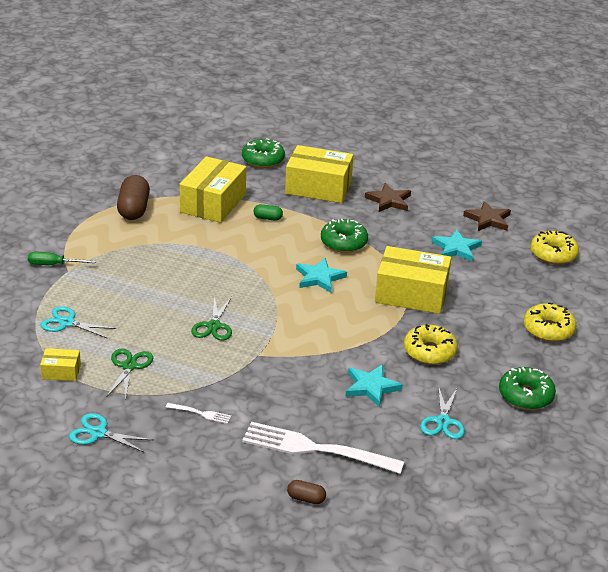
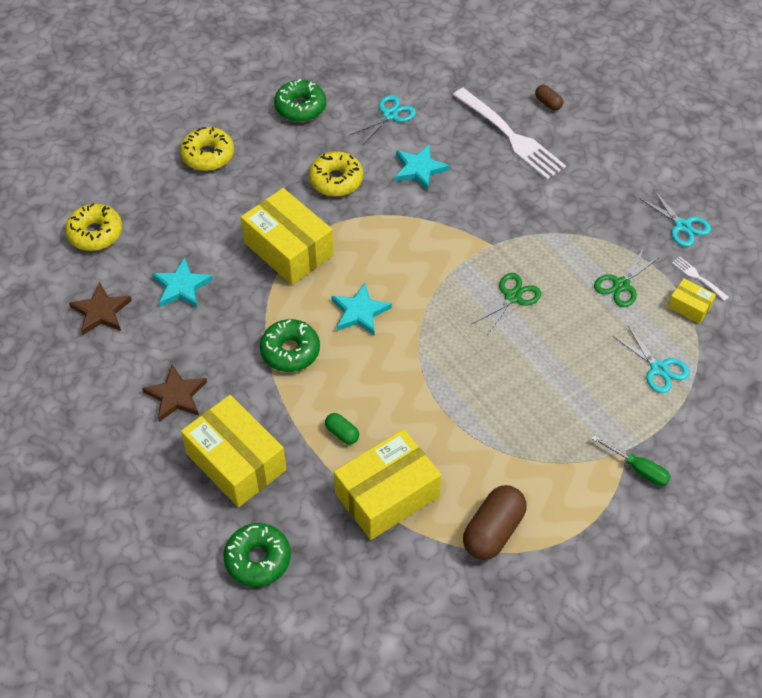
camera: 145 degrees left, 20 degrees up
white fork [166,403,231,424] -> white fork moved to [672,257,729,301]

